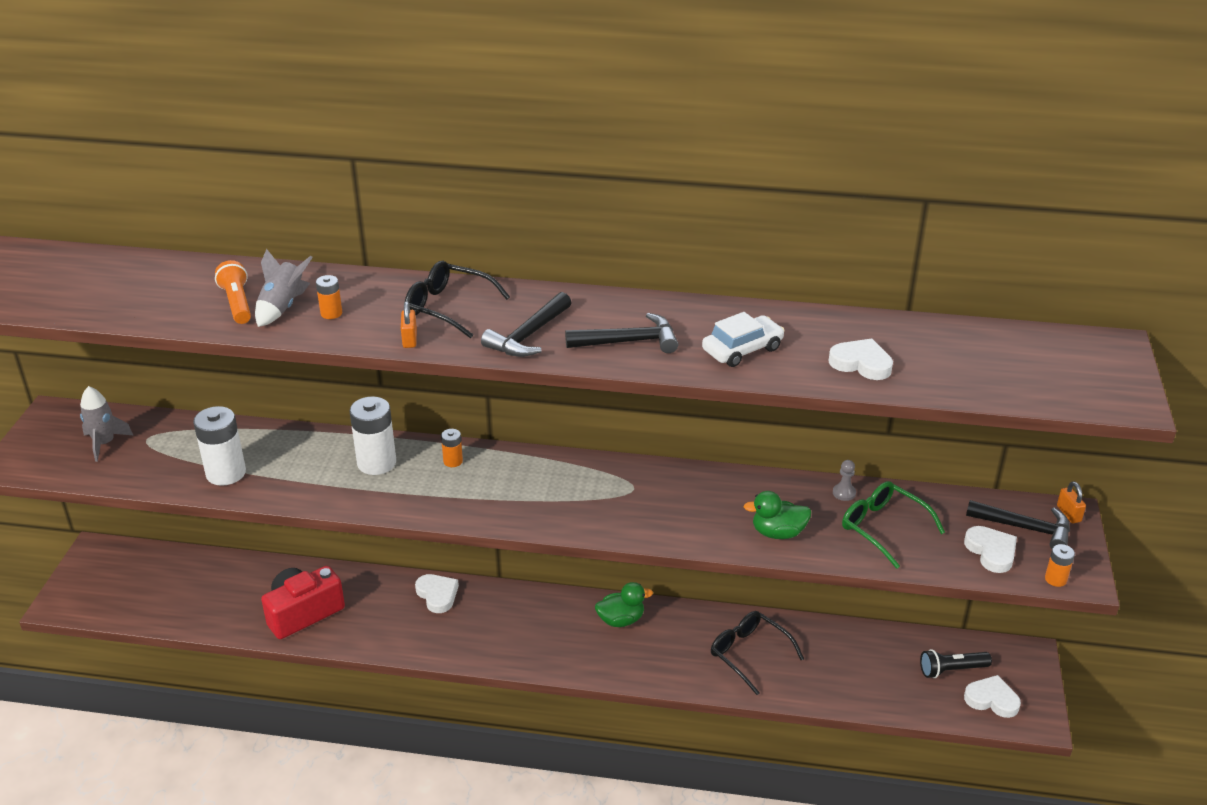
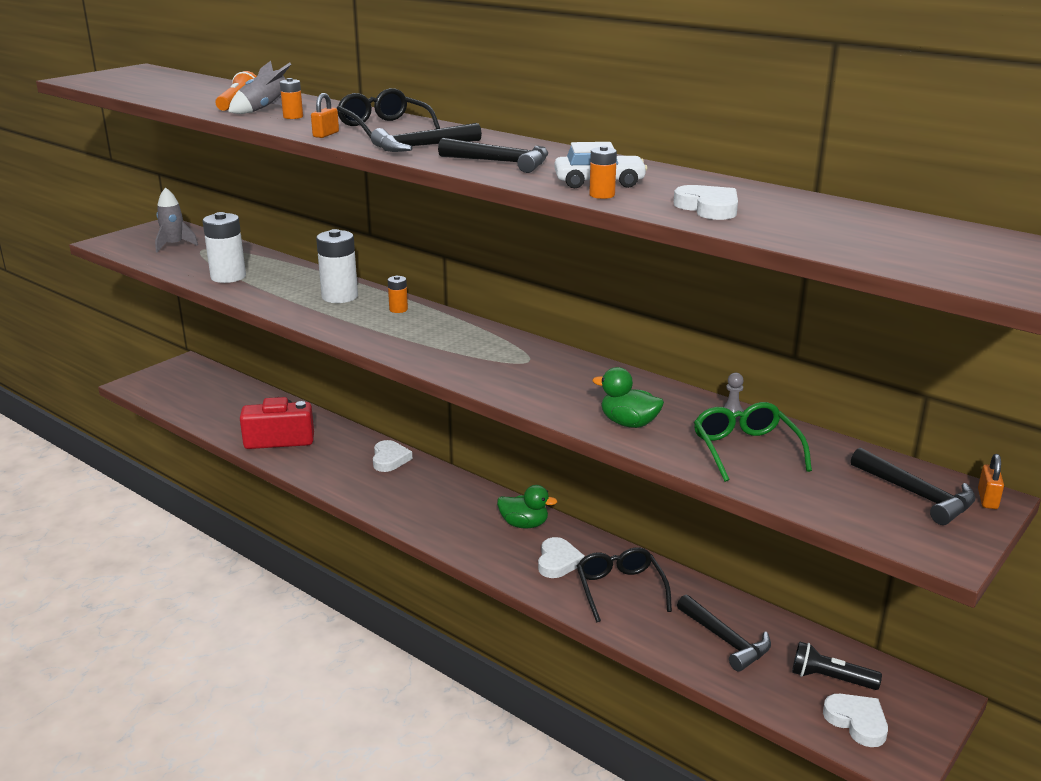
camera: 30 degrees right, 10 degrees down
white heart [964,526,1017,573] -> white heart moved to [538,537,585,578]
orange battery [1045,544,1075,587] -> orange battery moved to [589,146,617,199]
none -> black hammer [677,595,771,672]

